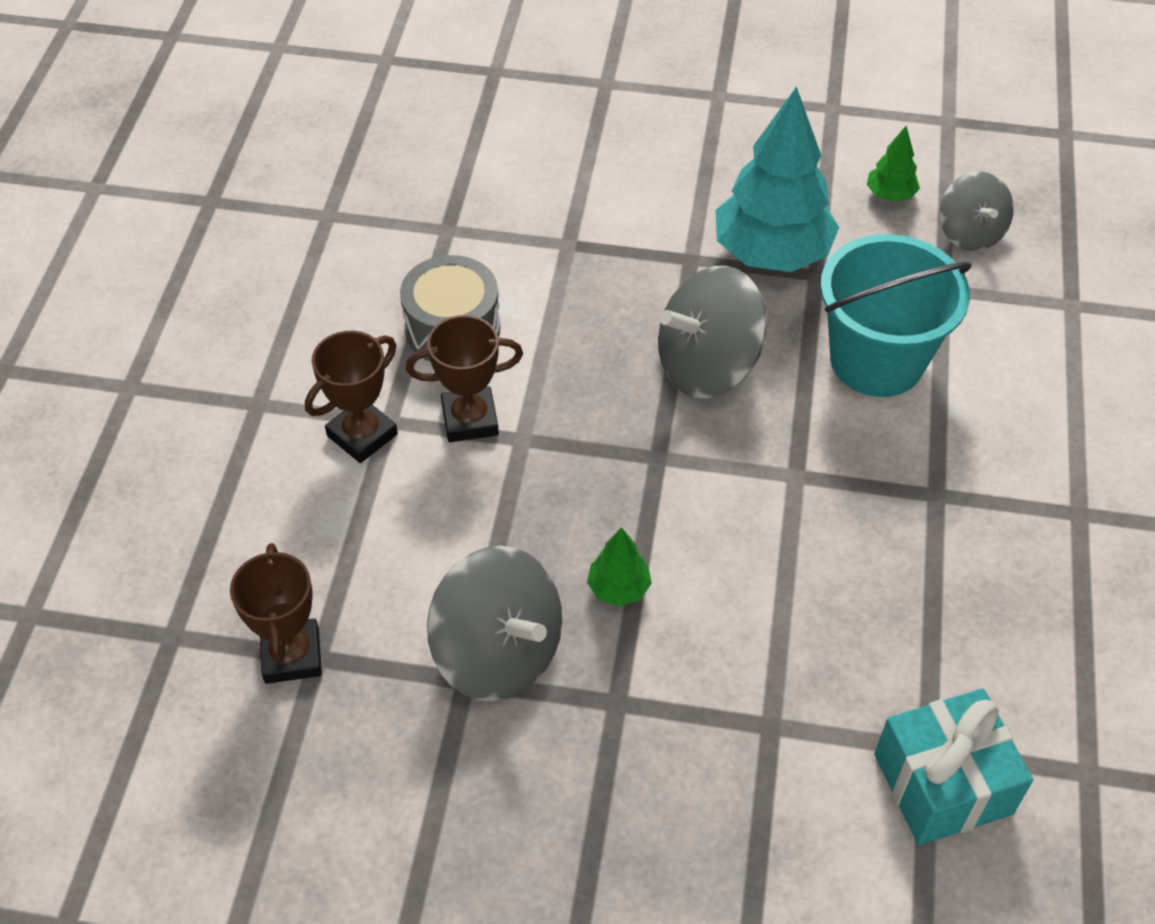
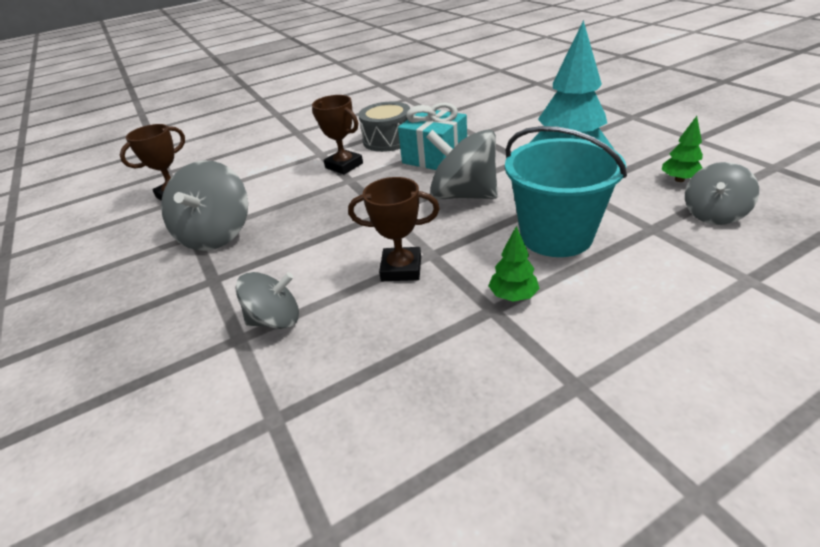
camera: 55 degrees right, 15 degrees down
brown trophy [305,331,398,463] -> brown trophy moved to [348,177,440,281]
green tree [587,527,652,606] -> green tree moved to [488,226,539,302]
turquoise gift [874,688,1033,845] -> turquoise gift moved to [398,102,467,170]
none -> grey spinning top [235,272,299,329]

